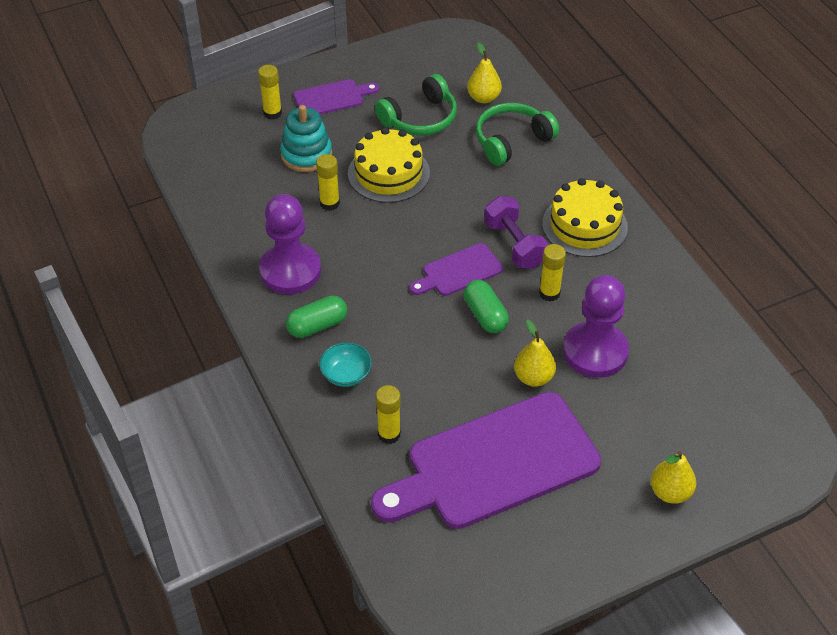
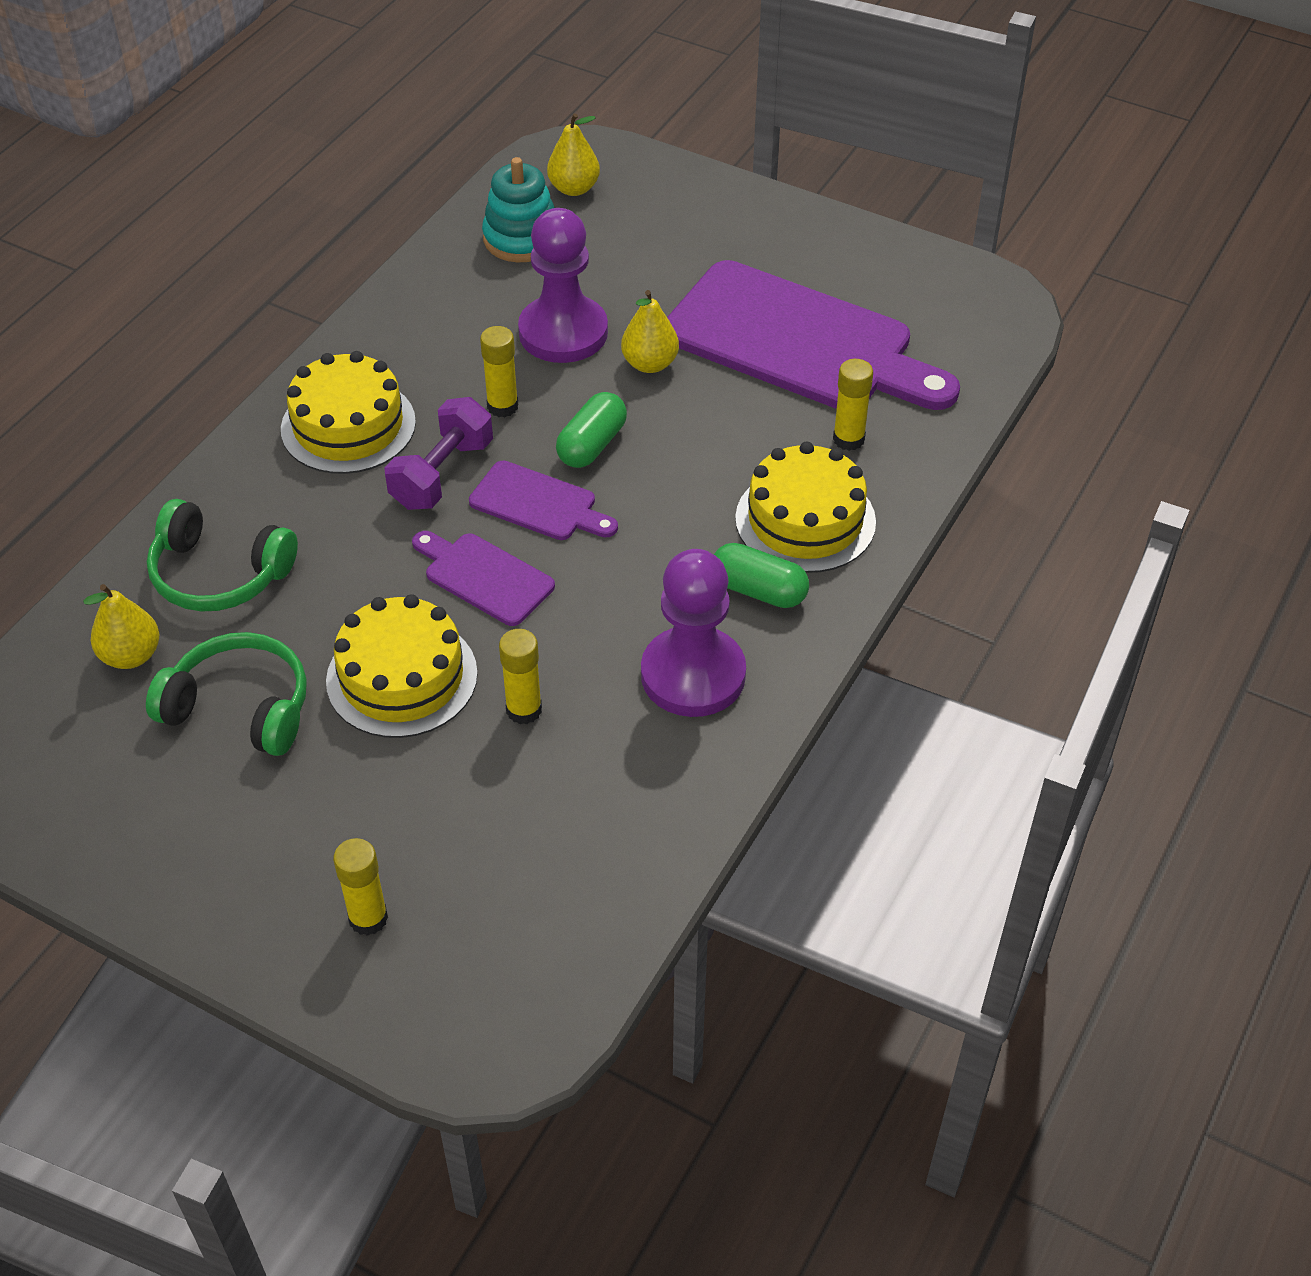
camera: 125 degrees left, 0 degrees up
turquoise stacking toy [280,105,332,172] -> turquoise stacking toy moved to [482,157,555,263]
purple cutting board [294,79,379,114] -> purple cutting board moved to [412,531,555,626]
turquoise bowl [319,342,372,387] -> yellow cake [735,442,876,573]
yellow pear [651,451,696,504] -> yellow pear moved to [547,113,600,196]

